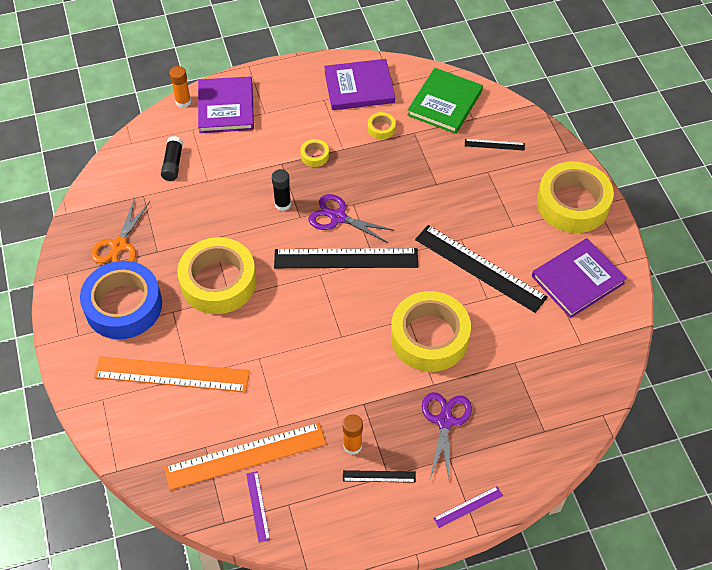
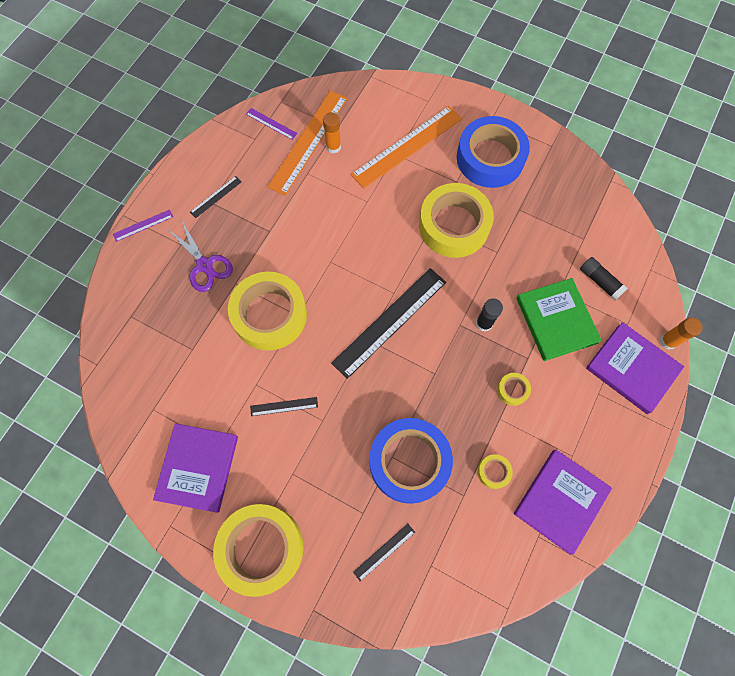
camera: 135 degrees right, 15 degrees up
orange scissors [91,198,150,263] -> none
purple scissors [309,194,395,243] -> none
orange glue stick [343,414,363,455] -> orange glue stick moved to [323,112,341,154]
green book [407,68,483,134] -> green book moved to [516,278,602,361]
black ruler [415,225,548,313] -> black ruler [250,397,318,416], size x0.45
purple ruler [433,486,503,528] -> purple ruler turned 45 degrees clockwise [113,209,173,242]
none -> blue tape [369,418,453,504]

